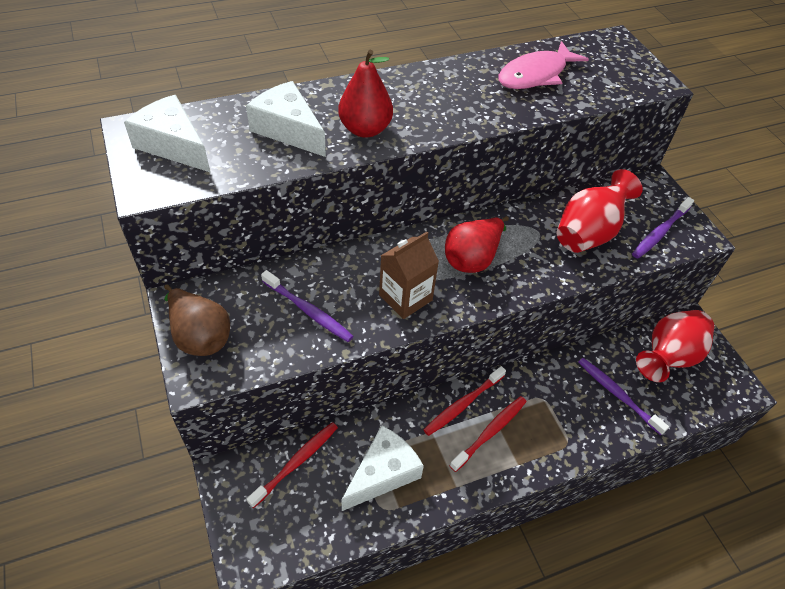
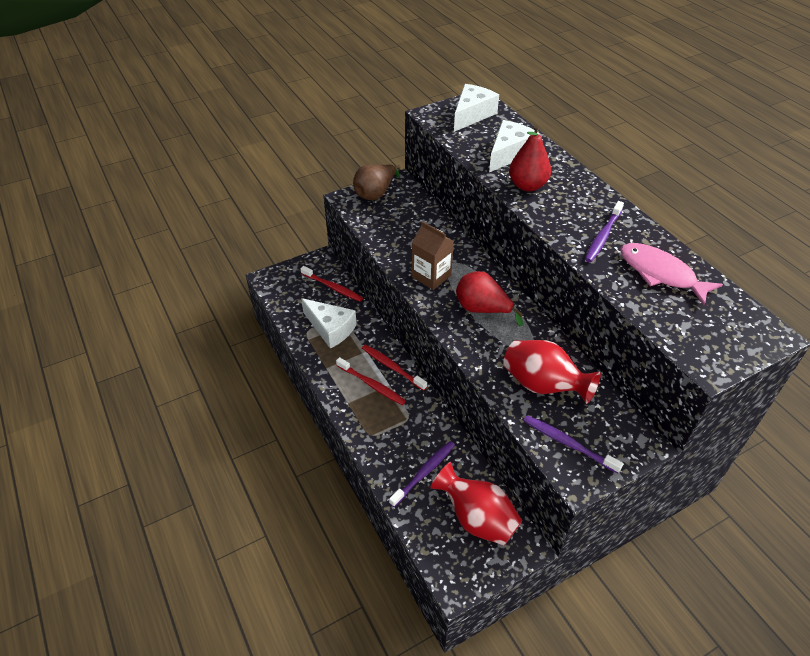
camera: 85 degrees right, 5 degrees down
purple toothbrush [261,270,353,342] -> purple toothbrush moved to [585,201,624,262]

